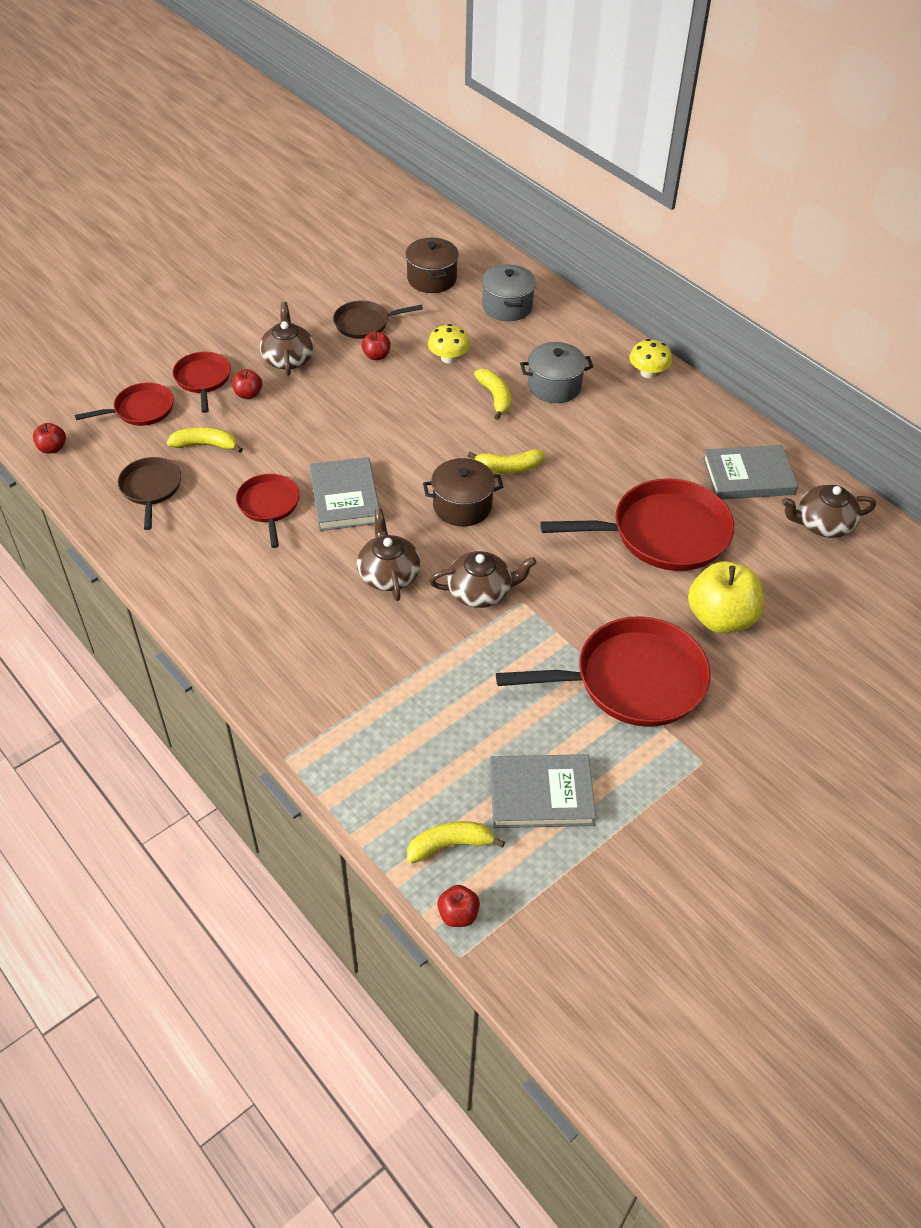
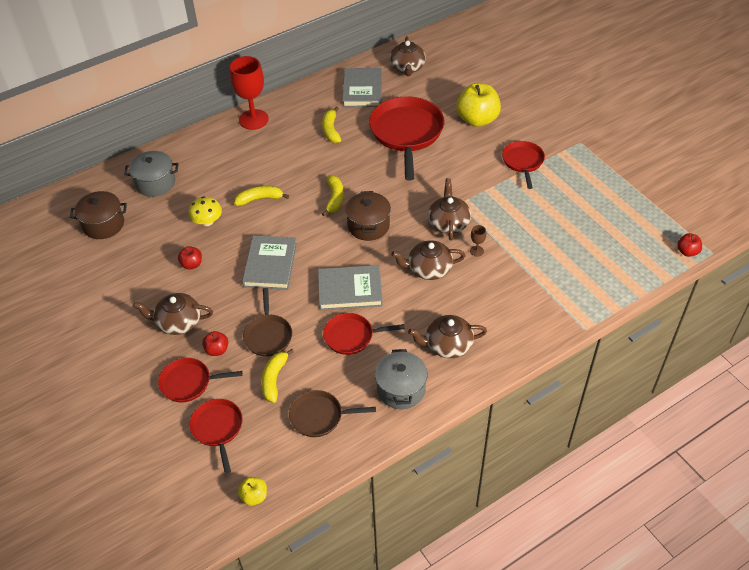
camera: 80 degrees left, 0 degrees up
red apple [33,423,66,454] -> yellow apple [238,477,267,506]
brown pan [333,301,423,339] -> brown pan moved to [243,288,292,357]
yellow banana [407,821,505,864] -> yellow banana moved to [322,107,341,143]
grey book [490,754,596,828] -> grey book moved to [242,235,297,290]
red pan [496,616,710,727] -> red pan [502,141,545,189], size x0.54
grey pot [520,342,593,403] -> grey pot moved to [375,349,428,409]
yellow mushroom [629,339,672,378] -> red goblet [230,56,269,130]
none -> brown teapot [408,315,487,358]
none -> brown goblet [470,225,486,257]

